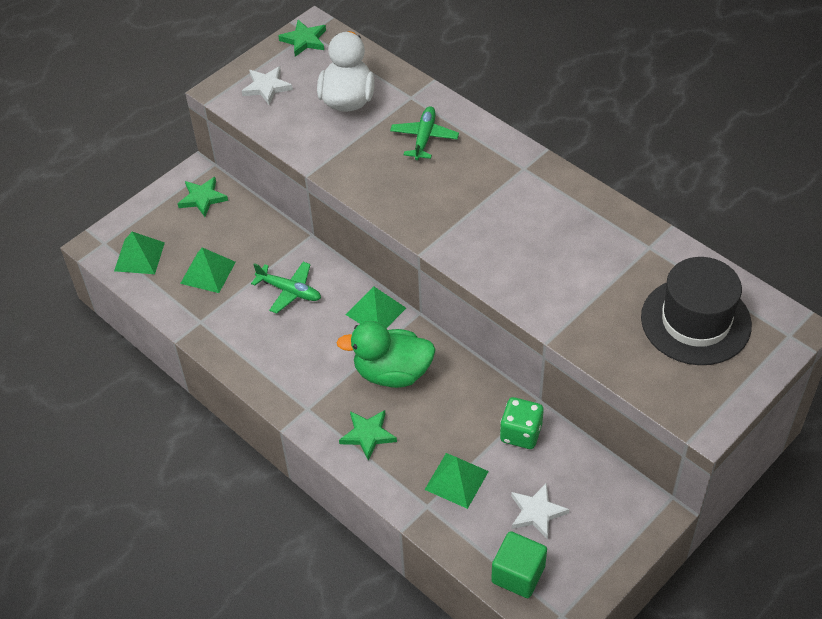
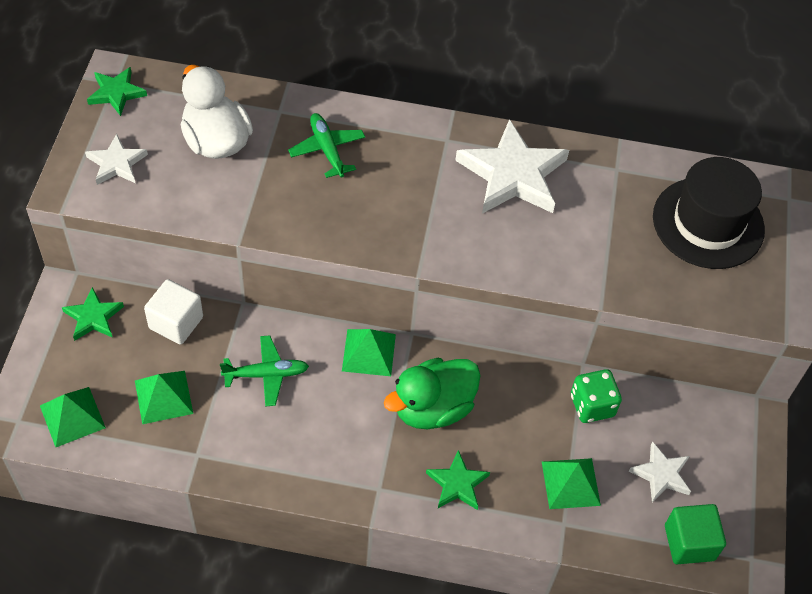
camera: 40 degrees left, 5 degrees up
none -> white cube [144,279,203,345]
none -> white star [455,119,569,214]

